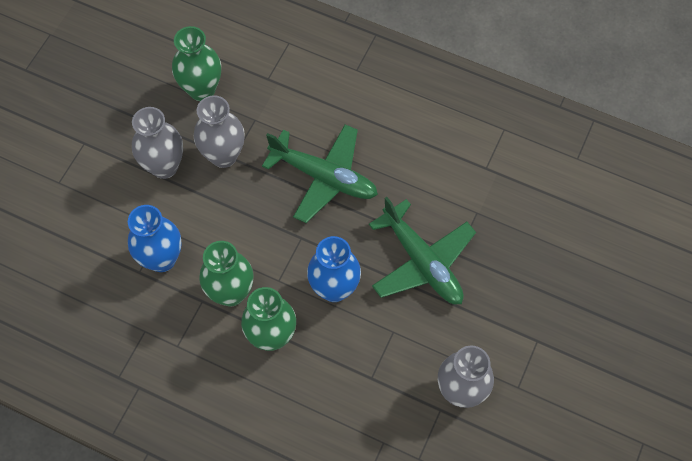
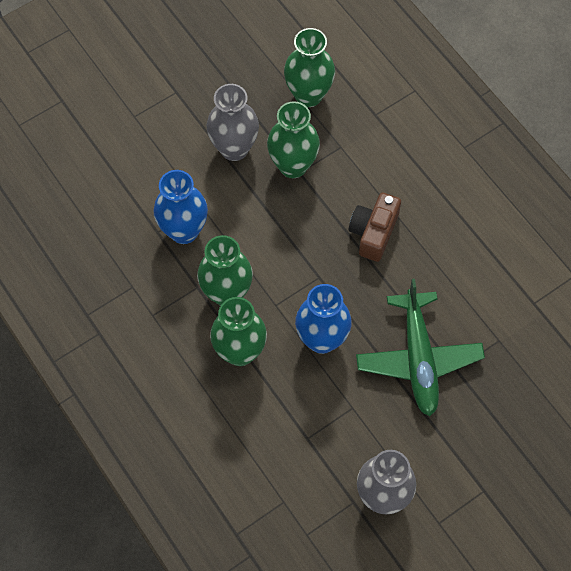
camera: 30 degrees right, 0 degrees up
grey vase [194,95,245,168] -> green vase [267,101,320,178]
green plane [262,124,378,223] -> brown camera [349,193,401,262]

